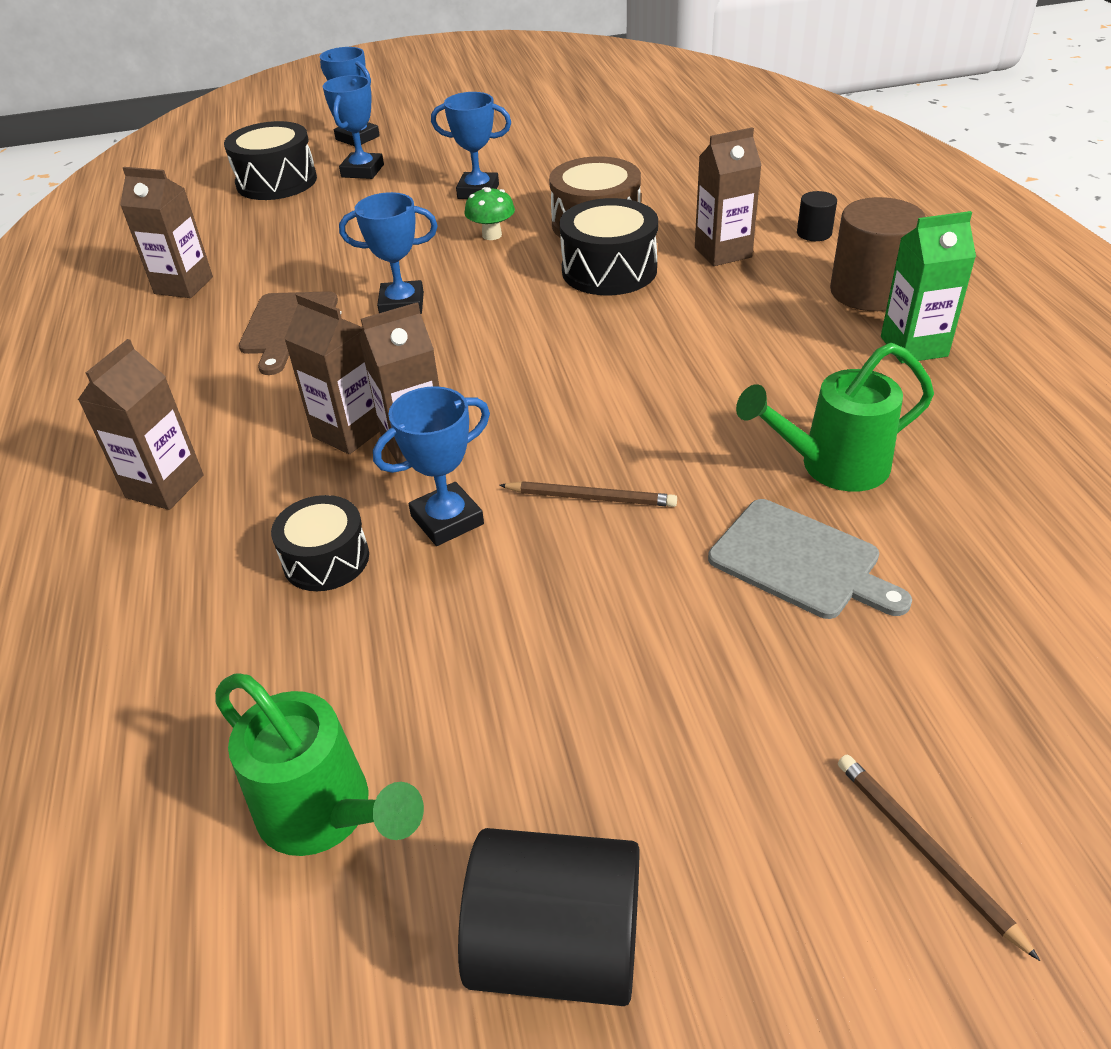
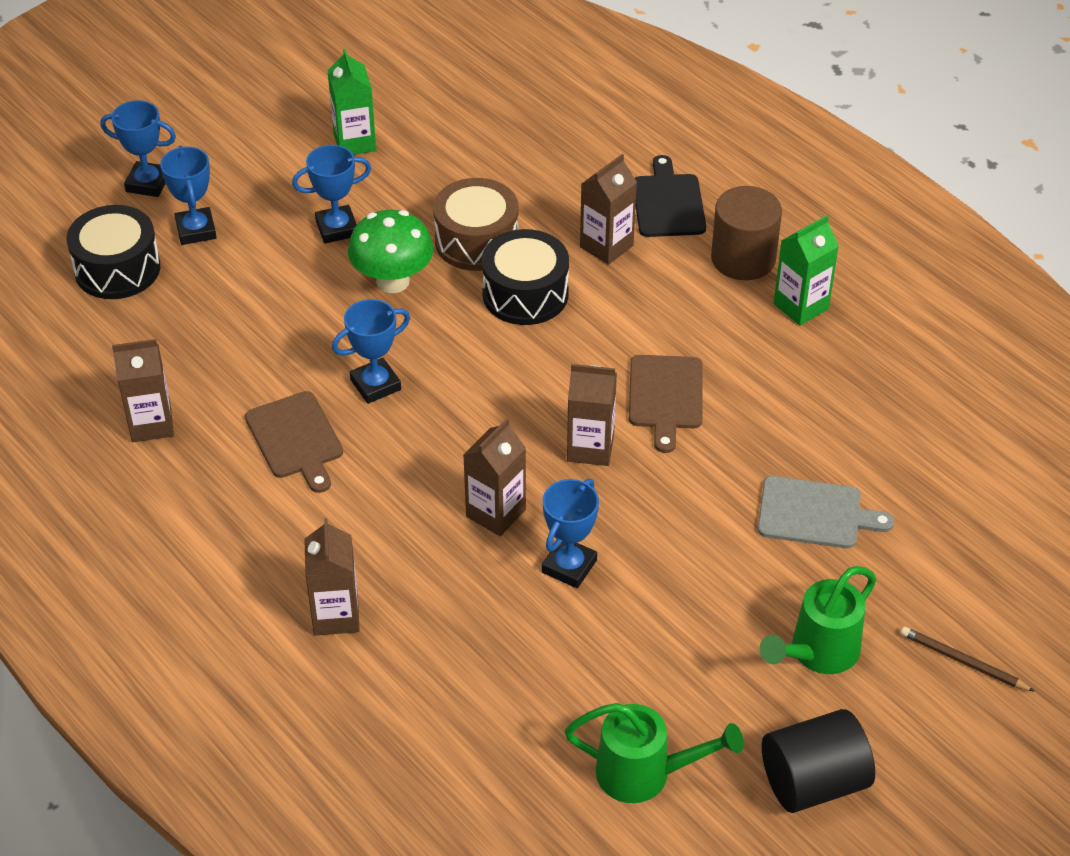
camera: 30 degrees left, 5 degrees up
black drum [271,495,369,591] -> none
brown carton [284,293,380,454] -> brown carton moved to [567,364,617,466]
green mushroom [464,187,515,240] -> green mushroom [348,210,434,293], size x1.76
brown pencil [499,481,677,507] -> none
green watering can [736,343,934,492] -> green watering can moved to [760,566,876,674]
black cylinder [797,191,837,241] -> black cutting board [635,155,706,237]
none -> green carton [328,49,376,155]
none -> brown cutting board [629,355,703,453]

